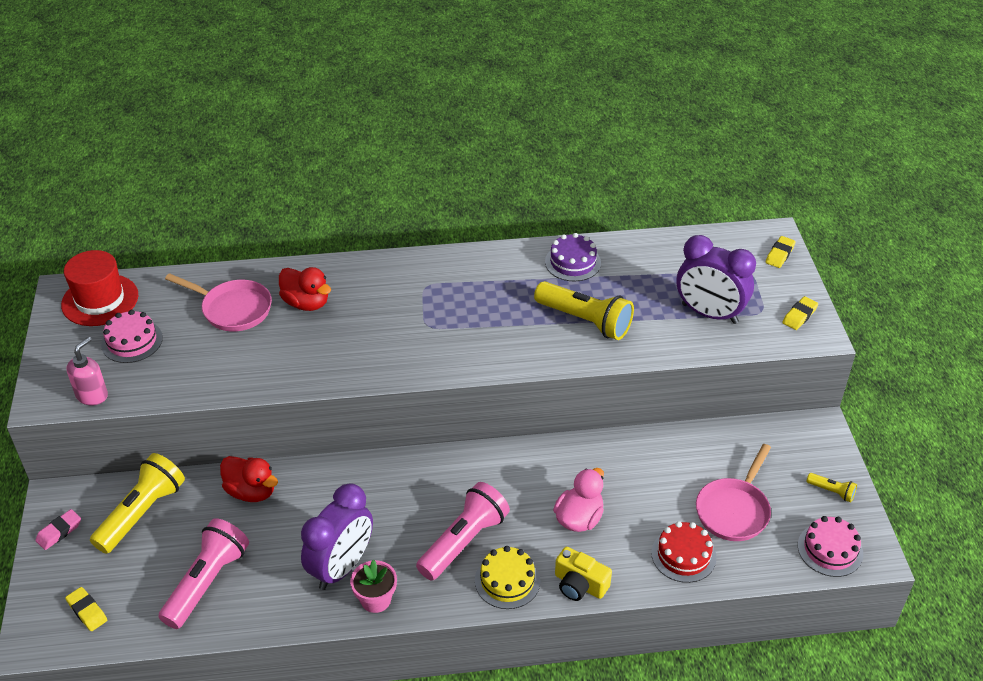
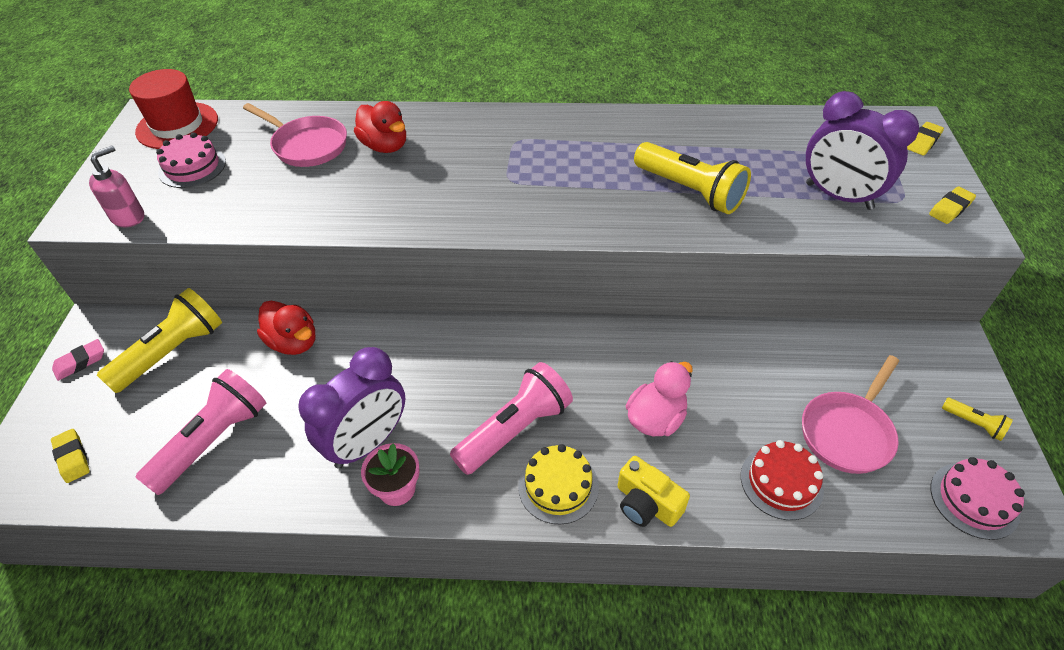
camera: 10 degrees right, 5 degrees up
purple cake [545,233,601,281] -> none

